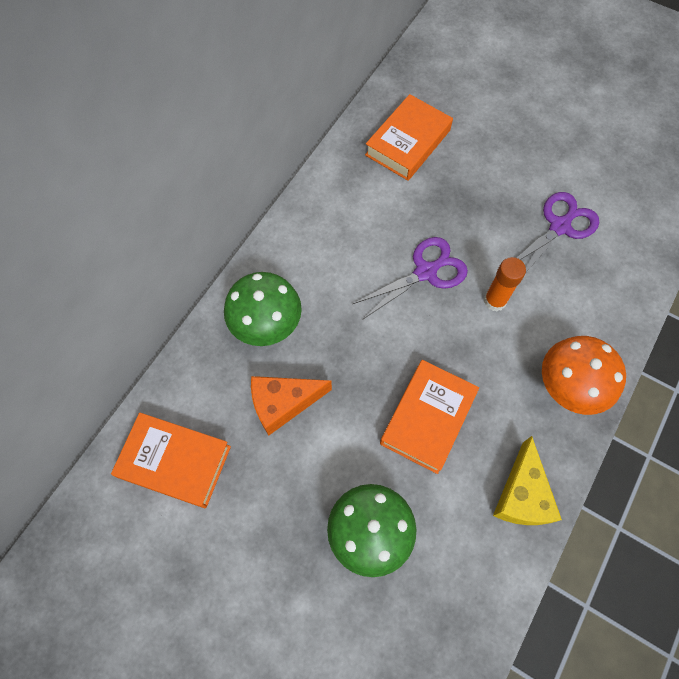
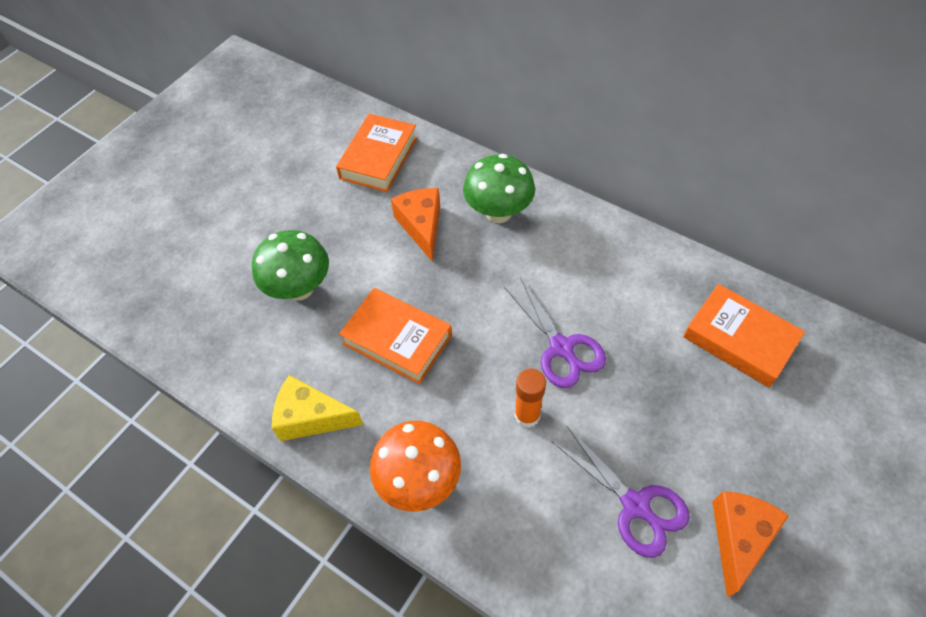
camera: 95 degrees right, 10 degrees down
none -> orange cheese [712,491,789,598]

